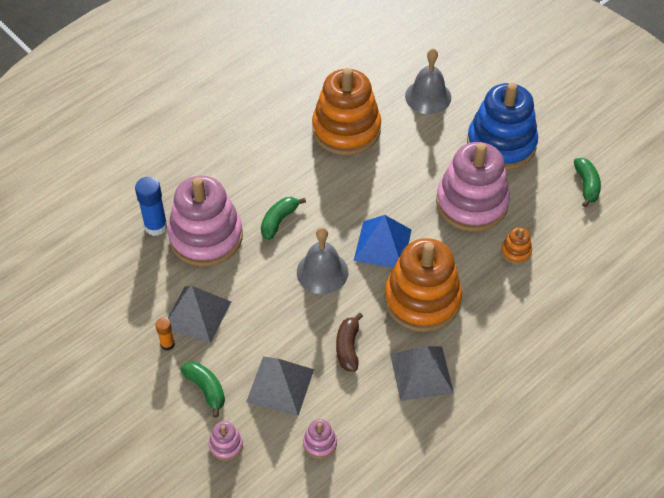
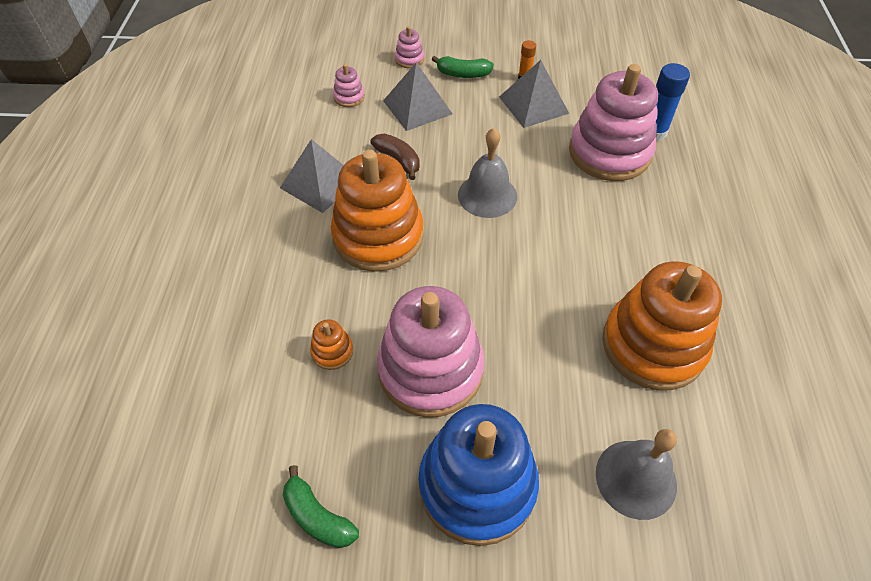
camera: 135 degrees right, 0 degrees up
green banana [261,197,306,240] -> none
blue pyramid [354,215,411,268] -> none

